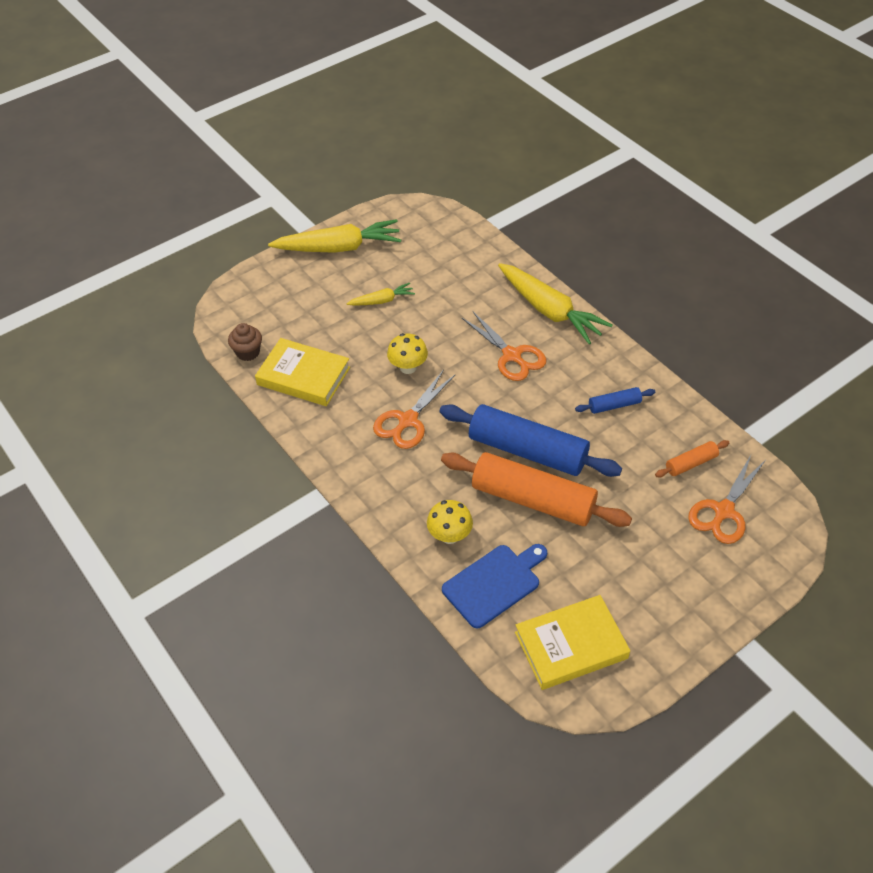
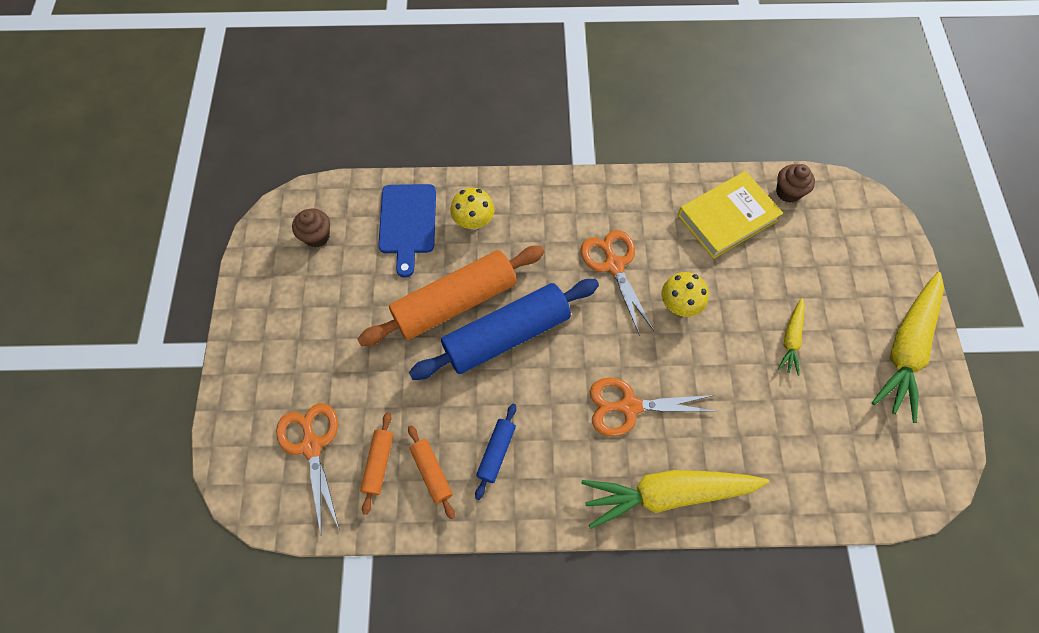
camera: 125 degrees right, 15 degrees up
yellow book [515,595,630,690] -> brown cupcake [292,209,330,247]
none -> orange rolling pin [408,425,455,519]

